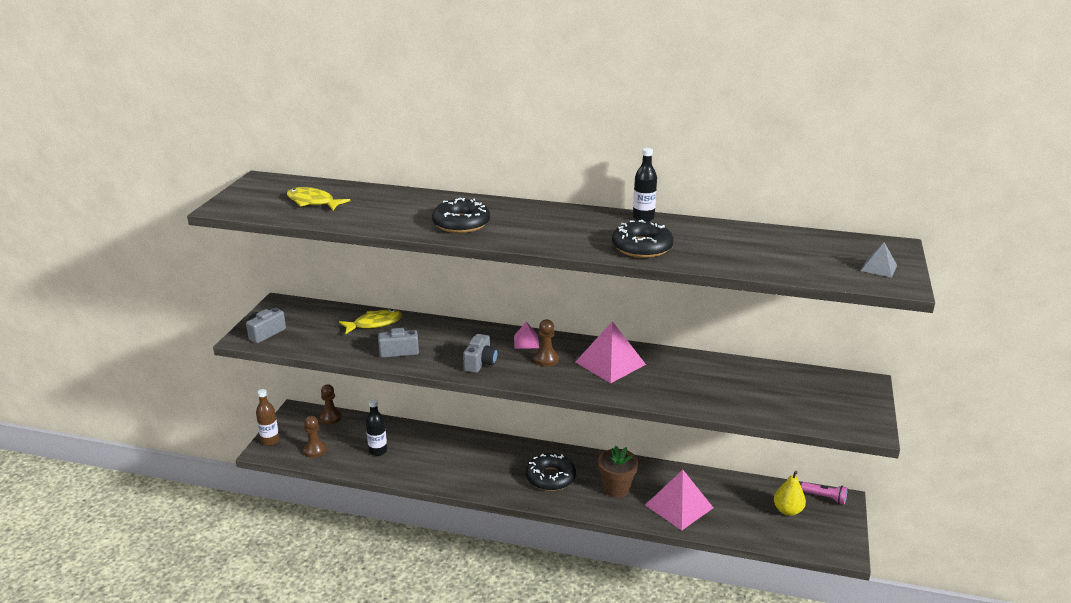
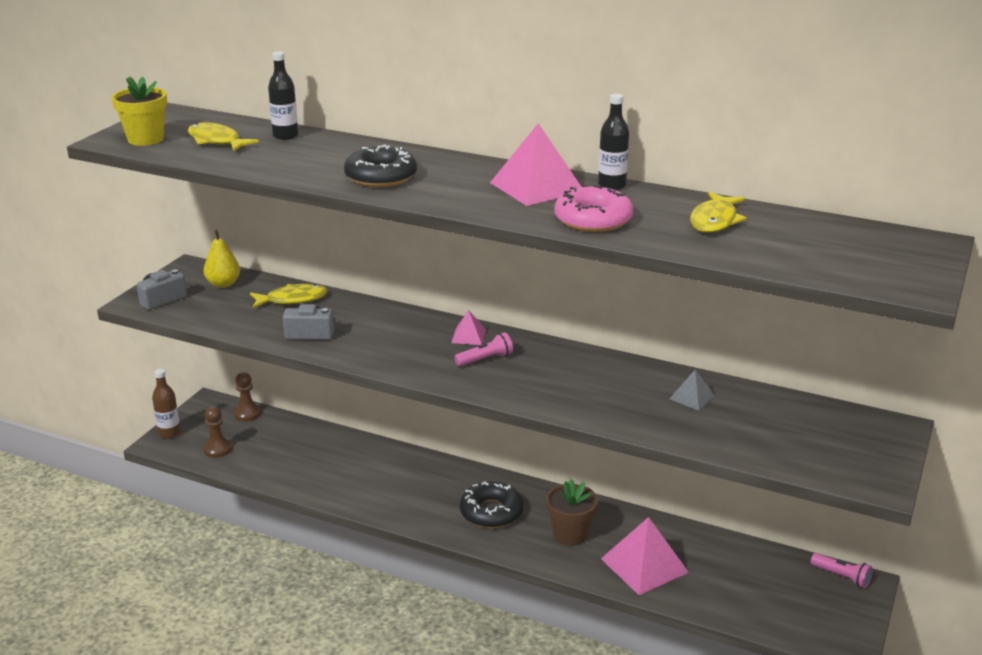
camera: 10 degrees right, 0 degrees up
black bottle [366,399,387,456] -> black bottle moved to [268,51,298,140]
grey camera [463,334,498,373] -> none
brown pawn [534,319,559,367] -> pink flashlight [454,332,513,367]
pink pyramid [576,321,646,383] -> pink pyramid moved to [490,123,581,206]
black donut [612,220,674,258] -> pink donut [554,185,633,232]
yellow pear [774,471,806,516] -> yellow pear moved to [203,229,240,288]
grey pyramid [861,242,897,278] -> grey pyramid moved to [670,370,715,410]
none -> yellow flower pot [111,76,167,146]
none -> yellow fish [690,192,746,233]

